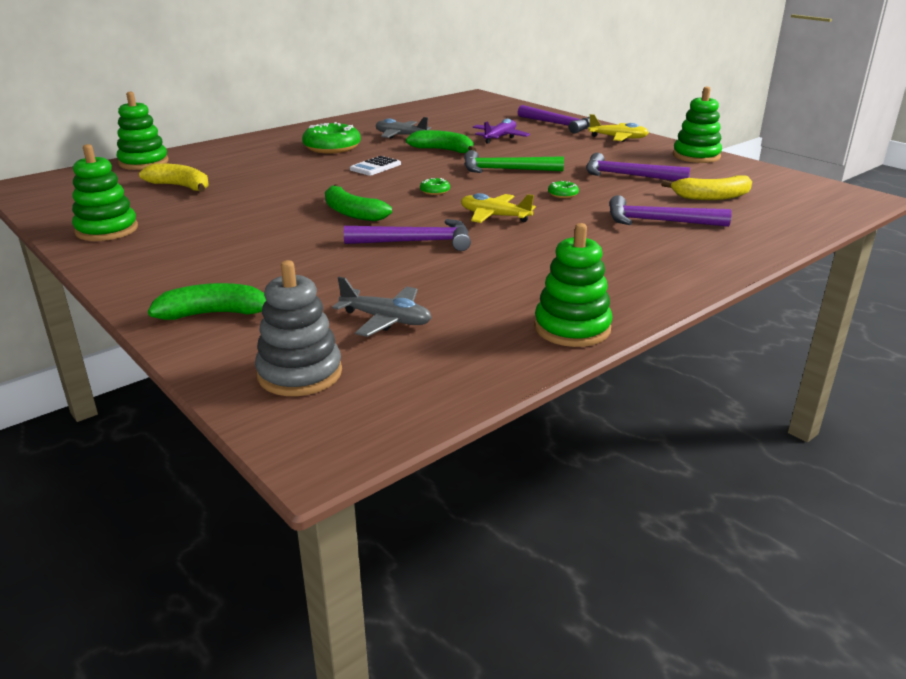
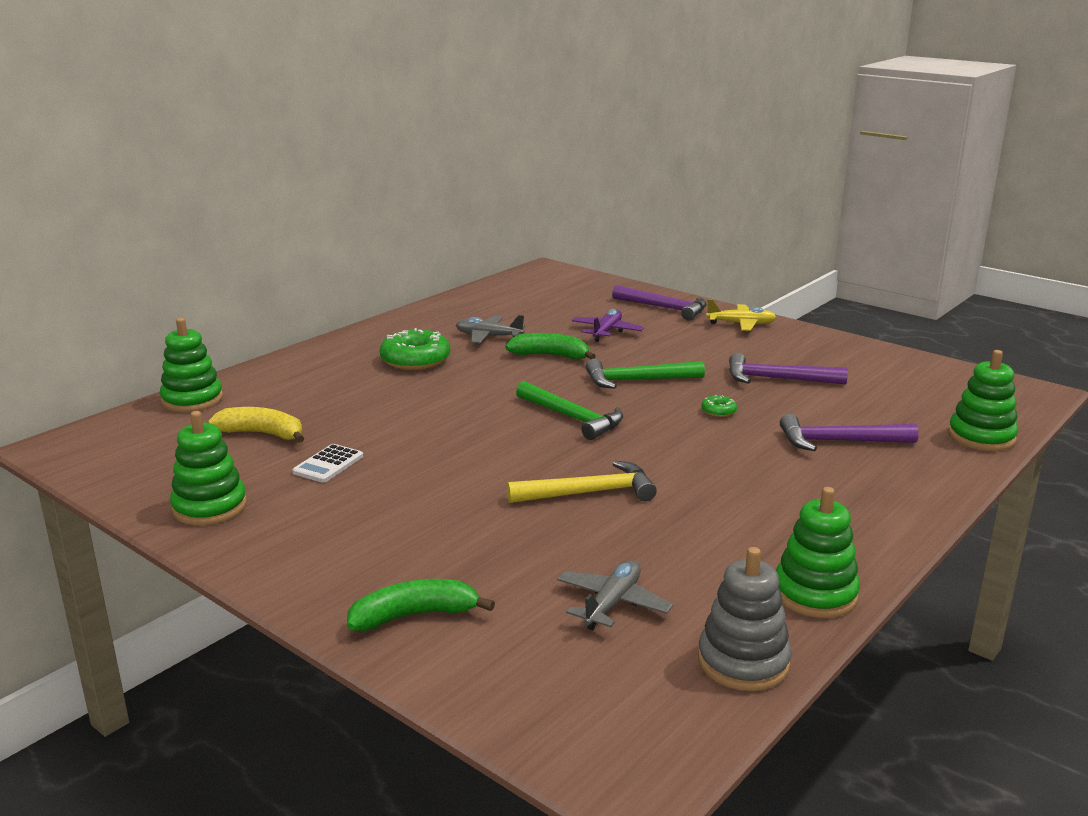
camera: 10 degrees left, 5 degrees down
grey stacking toy [255,260,342,396] -> grey stacking toy moved to [698,547,792,691]
green banana [325,184,392,221] -> none
grey plane [333,277,432,337] -> grey plane turned 75 degrees counterclockwise [557,560,673,630]
purple hammer [344,219,471,251] -> yellow hammer [507,461,657,503]
white calculator [350,156,401,176] -> white calculator moved to [292,444,363,483]
green donut [420,178,450,195] -> green hammer [516,381,623,440]
yellow plane [461,193,536,223] -> none
yellow banana [661,175,752,200] -> none
green stacking toy [673,87,722,163] -> green stacking toy moved to [948,350,1018,451]

